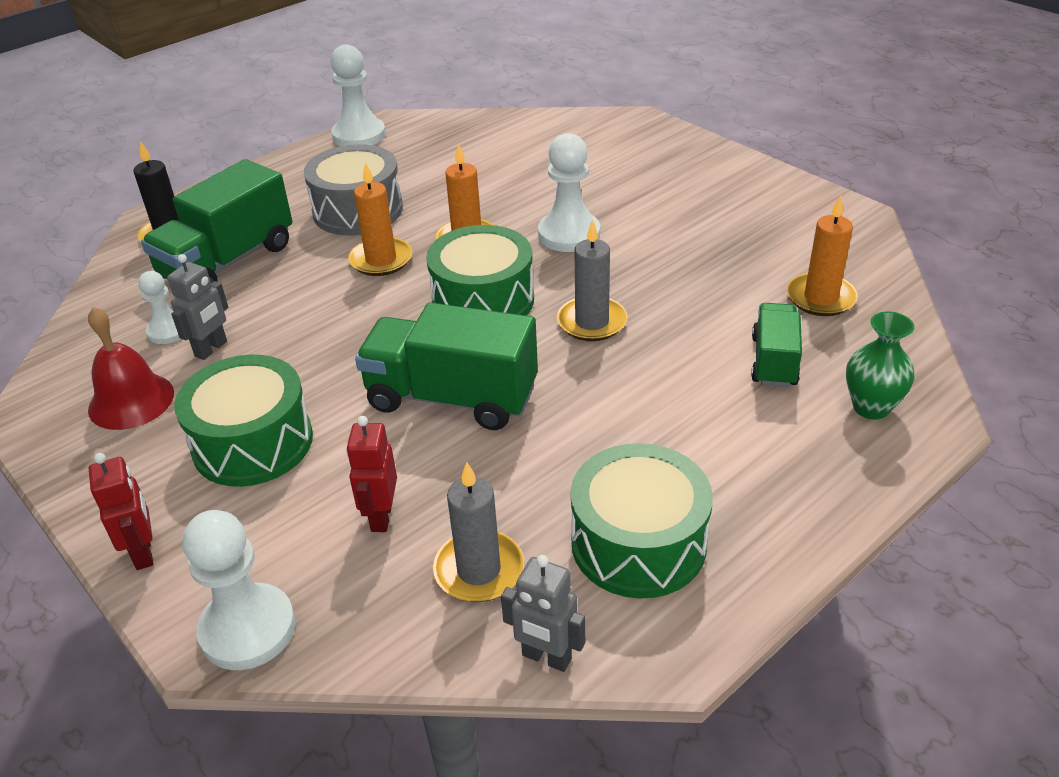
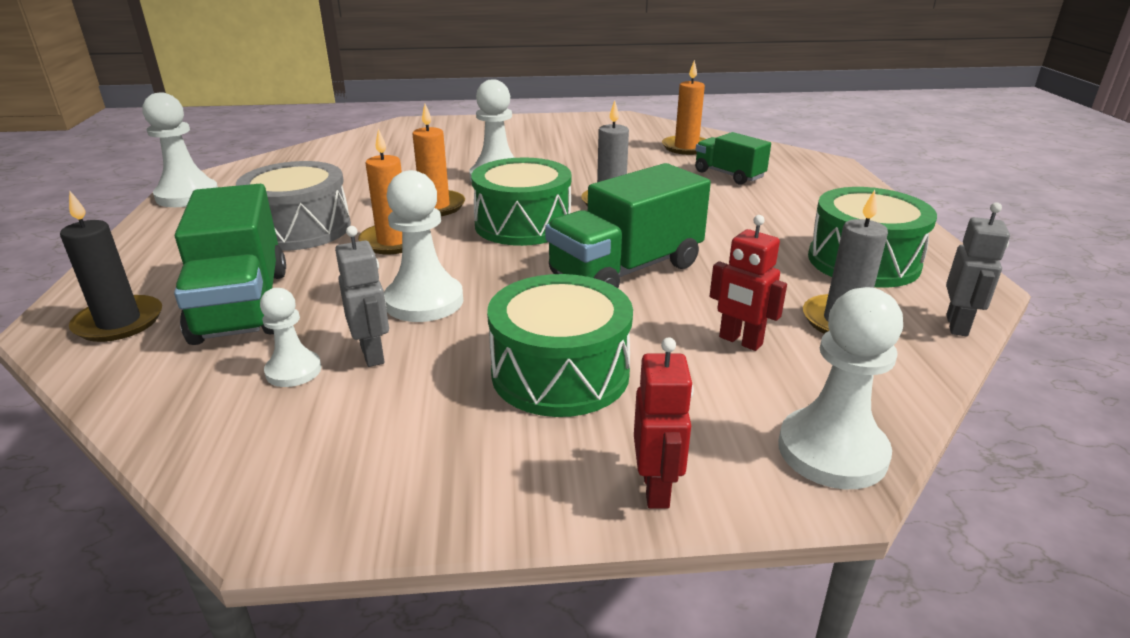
camera: 55 degrees left, 10 degrees down
red bell [88,307,174,430] -> none
red robot [89,453,153,570] -> red robot turned 75 degrees clockwise [634,337,693,508]
grey robot [501,555,586,672] -> grey robot turned 45 degrees counterclockwise [946,202,1010,337]
green vase [846,311,915,420] -> none
none -> white pawn [384,170,463,322]

